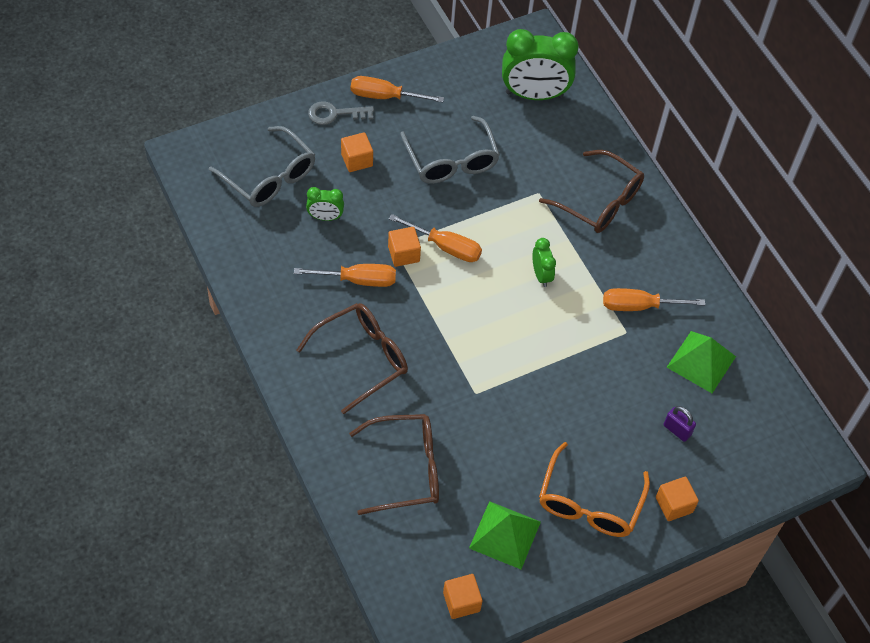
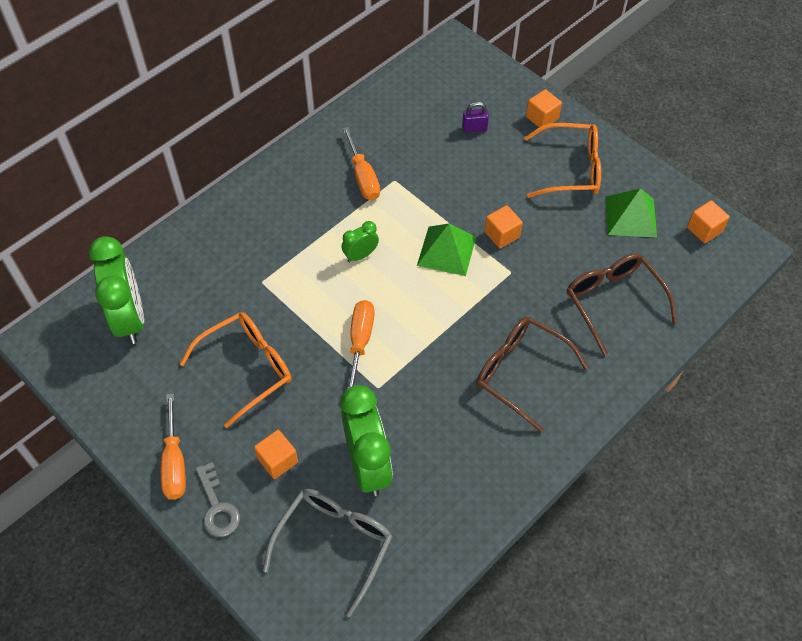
camera: 105 degrees left, 0 degrees up
orange screwdriver [294,264,396,287] -> none
green clock [306,187,344,221] -> green clock [341,385,393,496], size x2.07
orange cube [388,227,421,267] -> orange cube moved to [485,205,523,248]
grey glasses [400,116,500,184] -> orange glasses [179,312,292,428]
brown glasses [539,150,644,233] -> none
purple padlock [664,406,696,442] -> purple padlock turned 60 degrees clockwise [462,102,489,133]
green pyramid [667,331,736,393] -> green pyramid moved to [417,223,476,276]

